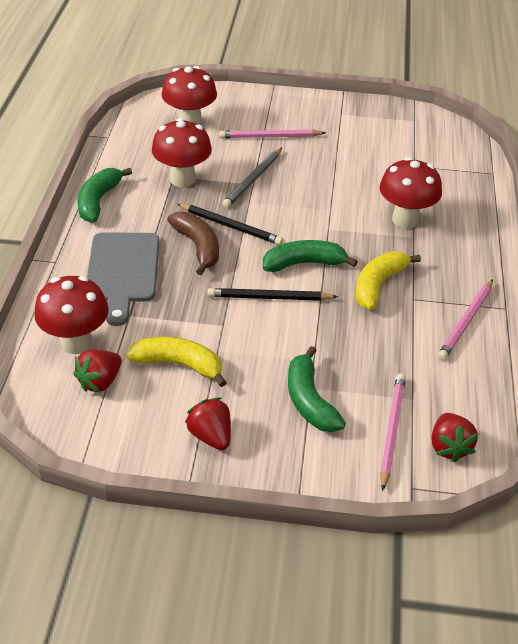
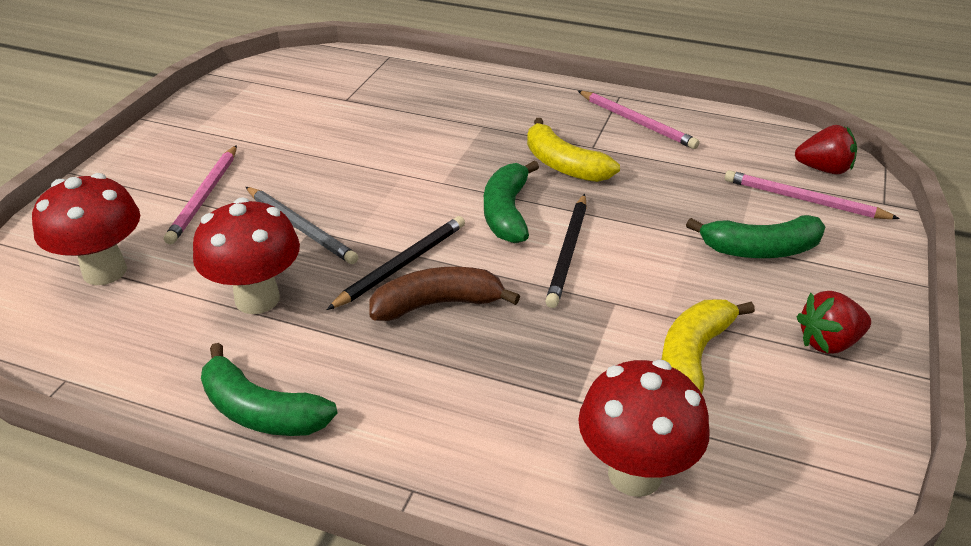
camera: 75 degrees left, 5 degrees down
red strawberry [73,350,122,393] -> none
grey cutting board [87,232,159,326] -> none
red mushroom [379,157,442,228] -> none

